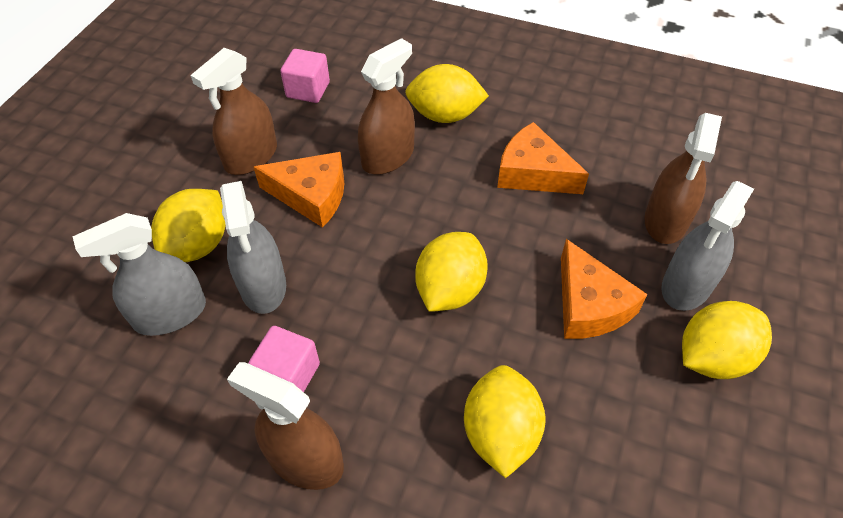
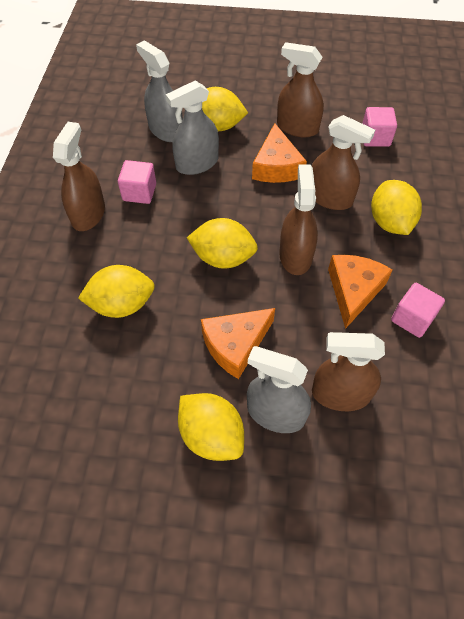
camera: 75 degrees right, 5 degrees up
none -> brown spray bottle [279,164,318,275]
none -> pink cube [391,283,445,338]

